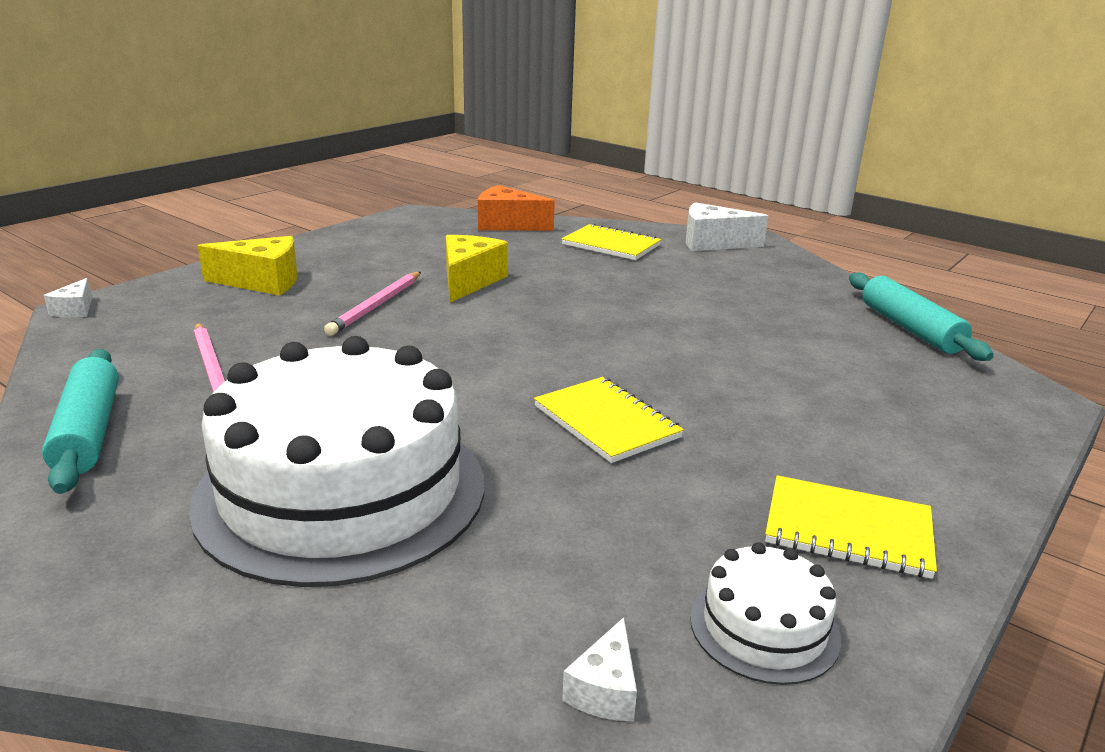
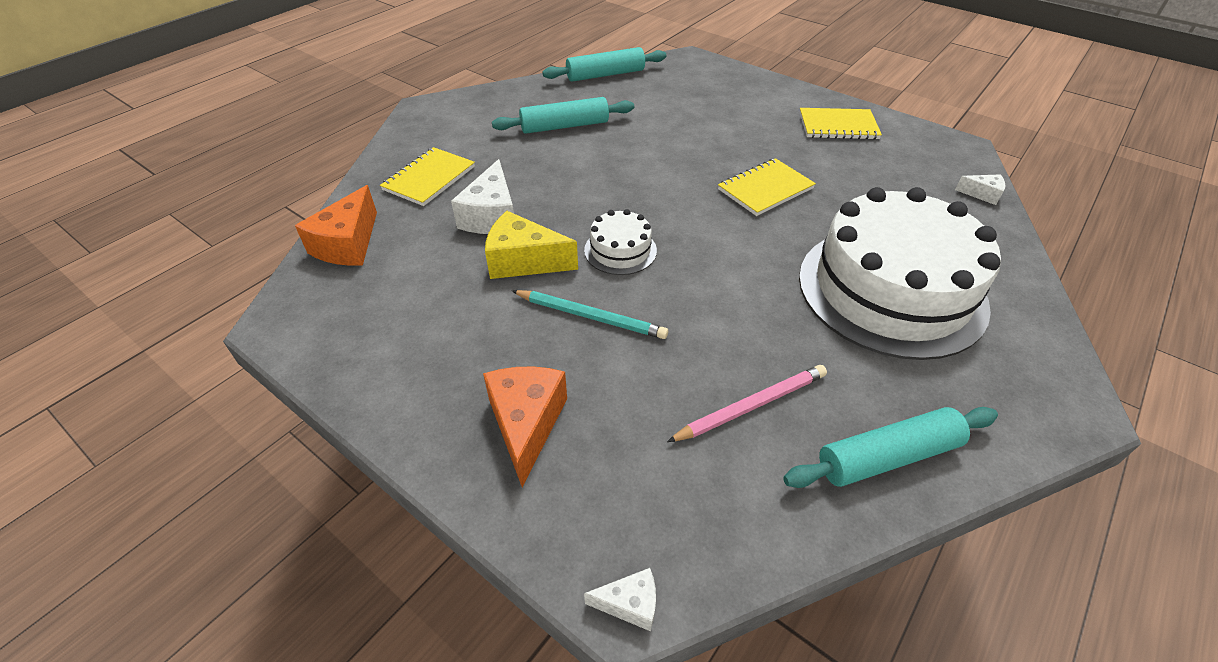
camera: 90 degrees left, 20 degrees up
yellow cheese [198,236,298,295] -> orange cheese [483,366,567,488]
pink pencil [324,272,421,336] -> turquoise pencil [512,290,668,339]
white cheese [686,202,768,251] -> white cheese moved to [451,159,514,234]
white cake [690,542,841,685] -> white cake moved to [584,209,657,275]
yellow notebook [765,475,937,579] -> yellow notebook turned 75 degrees clockwise [799,108,882,140]
none -> turquoise rolling pin [492,97,634,134]

